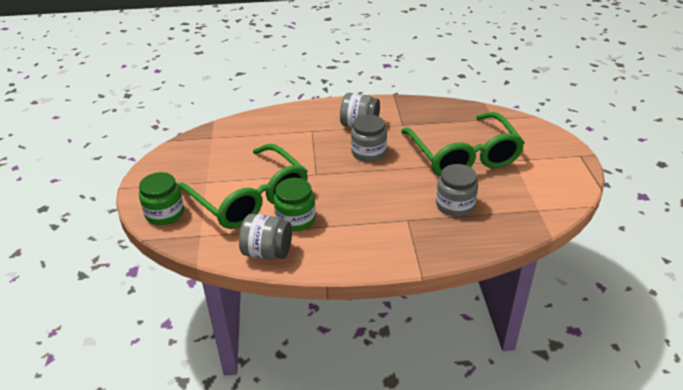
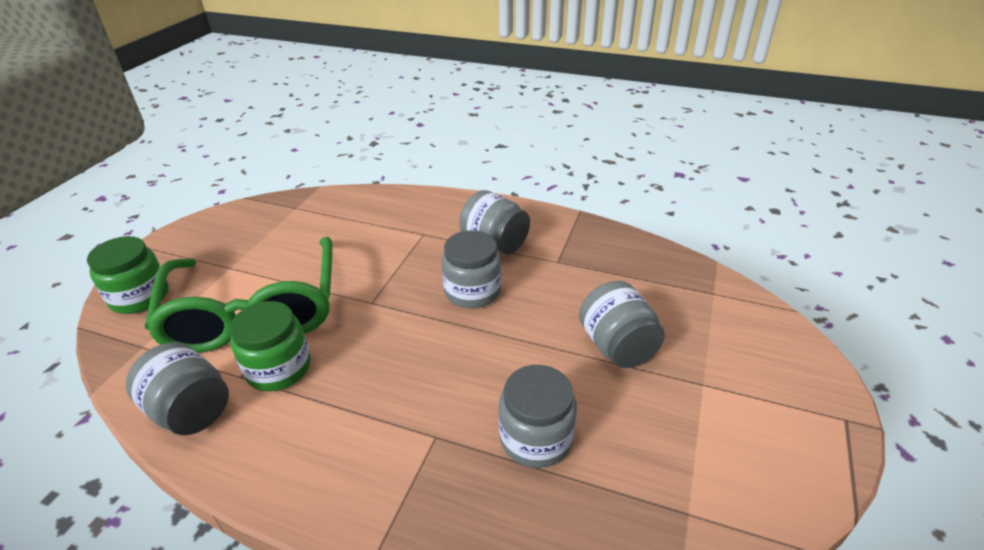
camera: 25 degrees right, 0 degrees up
green glasses [401,112,525,176] -> grey jar [579,281,665,368]

